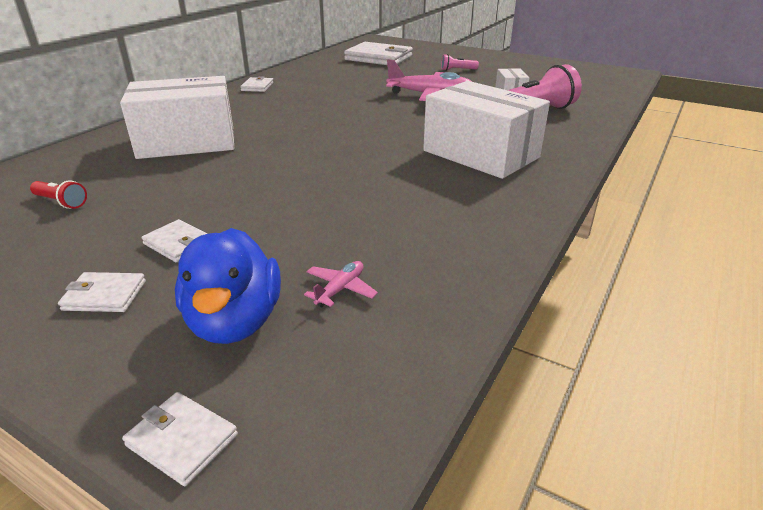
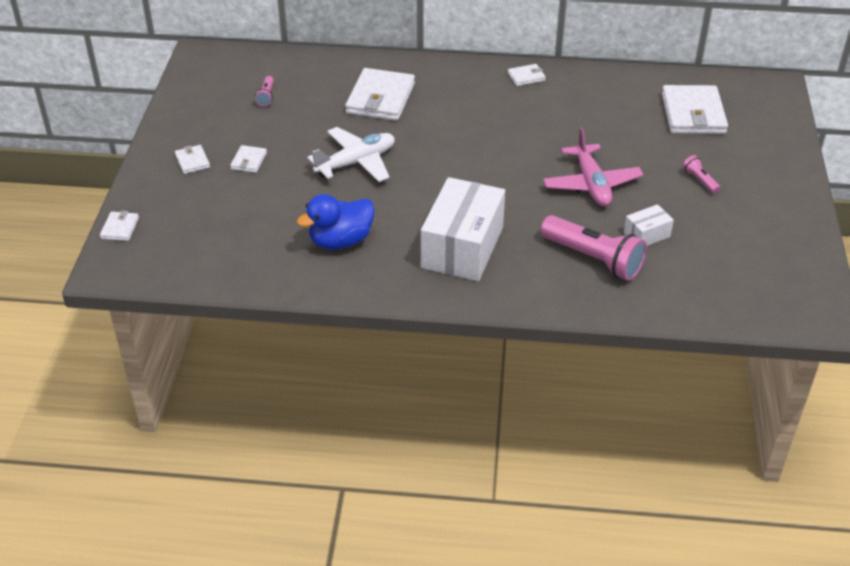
camera: 65 degrees right, 10 degrees up
red flashlight [30,180,87,209] -> pink flashlight [255,76,274,107]
white box [120,76,234,159] -> white wallet [345,68,415,121]
blue duck [175,228,281,344] -> blue duck moved to [297,194,375,250]
pink plane [304,261,378,307] -> none
none -> white plane [307,127,395,182]

